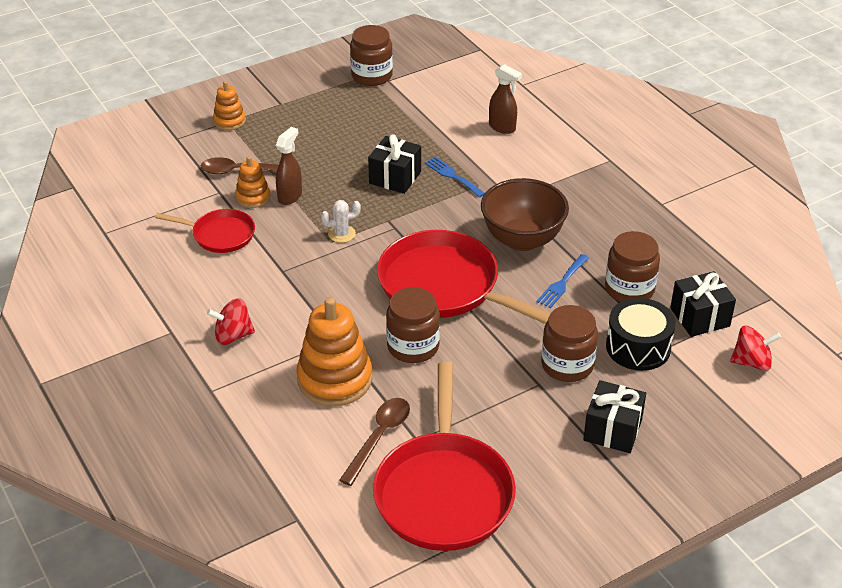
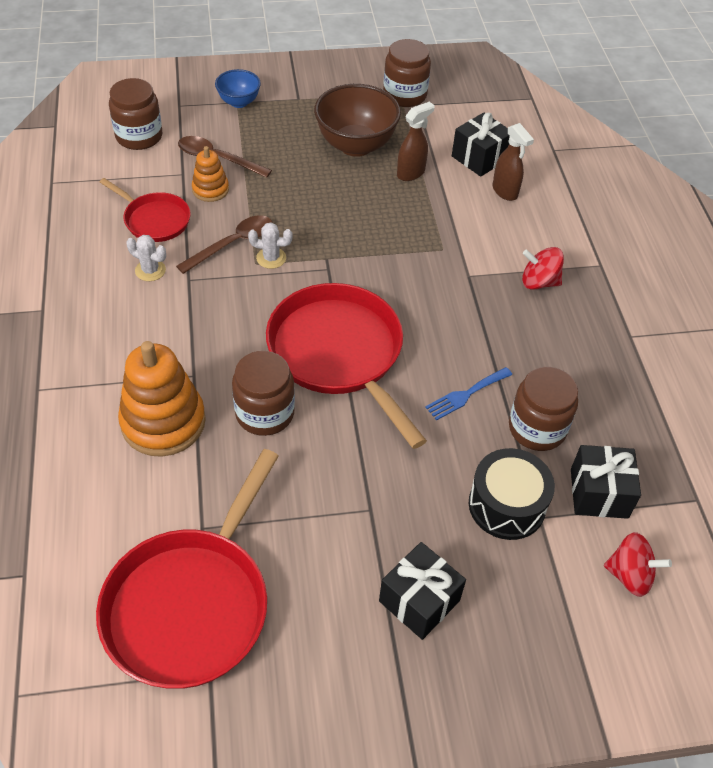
camera: 20 degrees right, 10 degrees up
red spinning top [207,299,255,345] -> red spinning top moved to [522,247,564,290]
orange stacking toy [213,81,246,130] -> blue bowl [215,69,261,108]
brown spray bottle [276,127,302,205] -> brown spray bottle moved to [397,102,435,181]
brown spoon [339,398,410,486] -> brown spoon moved to [176,215,272,274]
black gift [368,134,421,194] -> black gift moved to [452,112,510,177]
blue fork [425,157,485,198] -> none
brown bowl [481,178,569,251] -> brown bowl moved to [314,84,401,157]
brown jar [541,305,598,382] -> brown jar moved to [109,78,162,150]
none -> white cactus [126,235,166,281]

